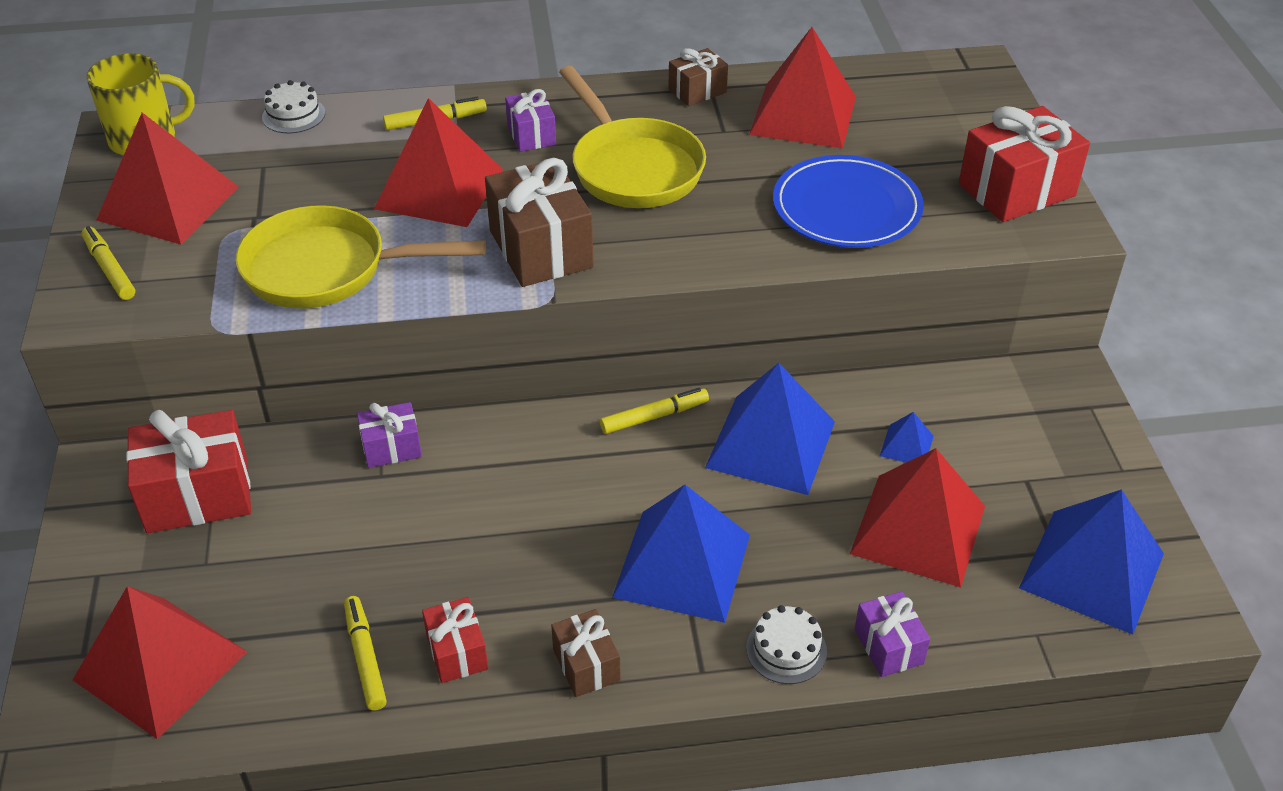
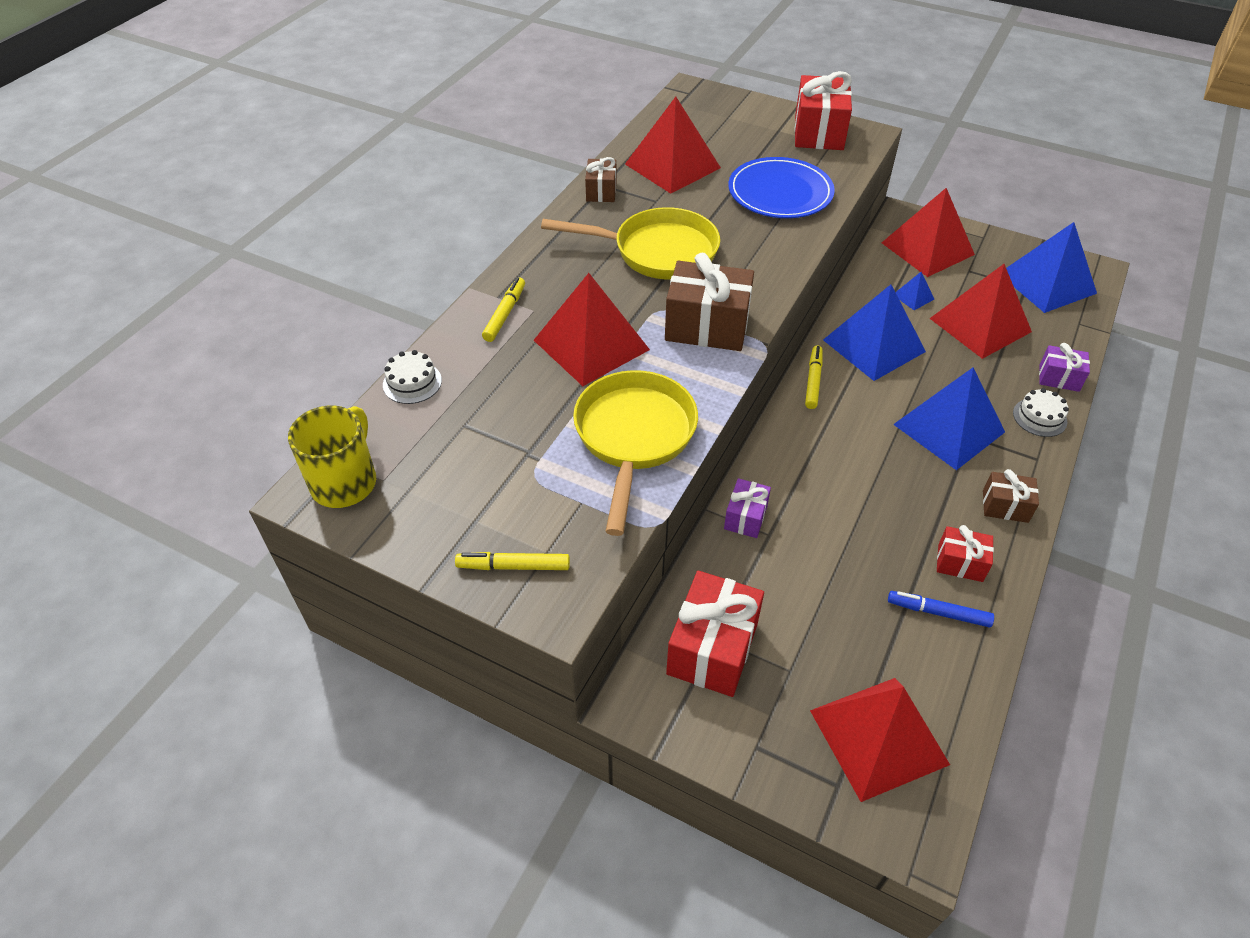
camera: 55 degrees left, 5 degrees up
red pyramid [96,113,239,244] -> red pyramid moved to [882,188,975,277]
yellow pan [236,205,486,309] -> yellow pan turned 150 degrees clockwise [573,370,698,536]
yellow marker [344,596,387,711] -> blue marker [888,591,994,628]
purple gift [505,89,556,152] -> none

